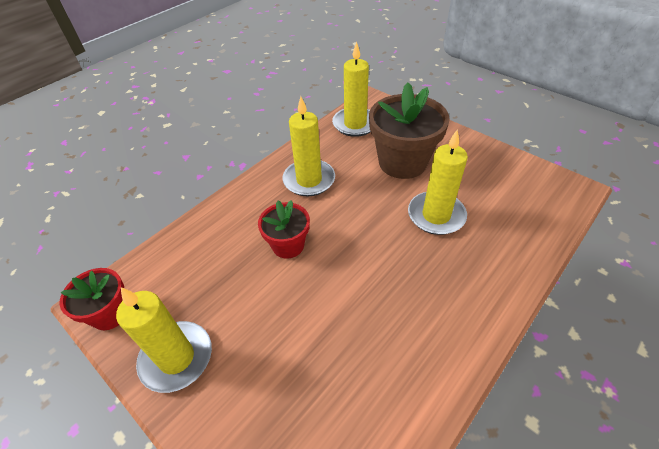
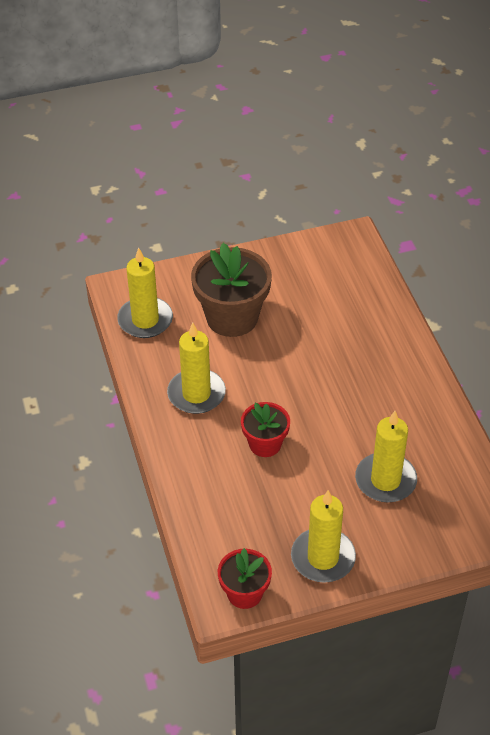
camera: 60 degrees left, 0 degrees up
yellow candle [408,129,468,235] -> yellow candle moved to [355,411,417,503]

